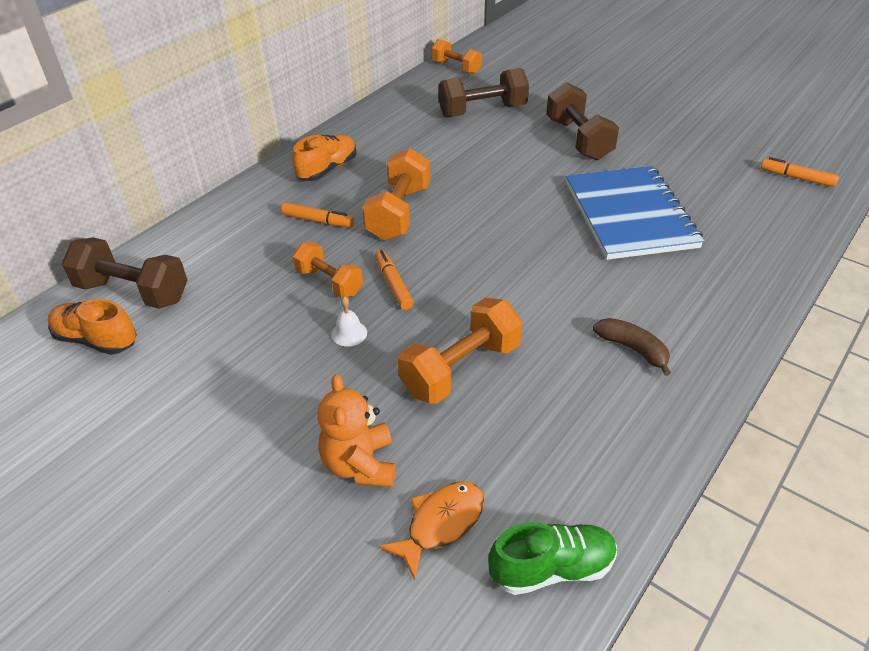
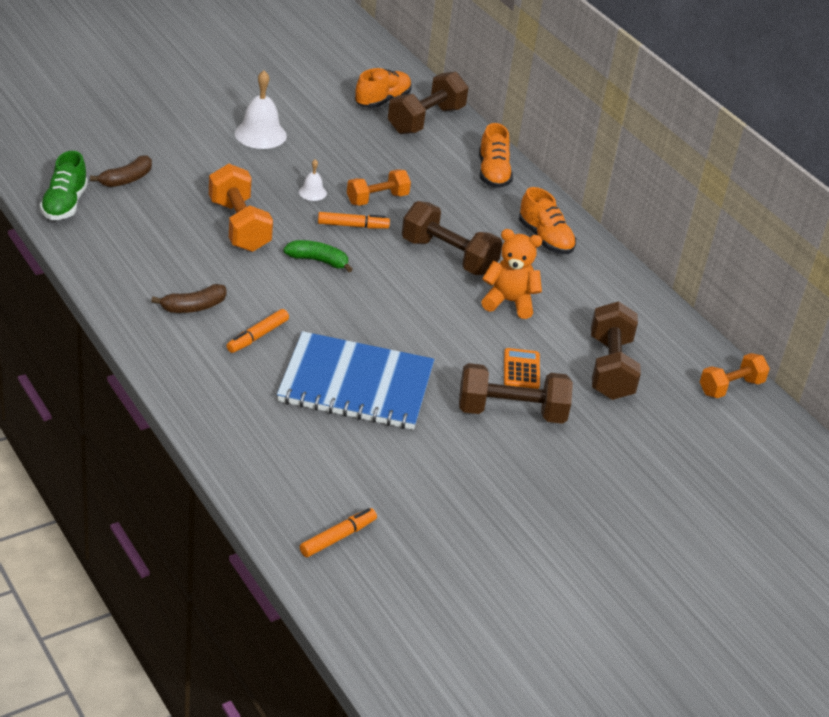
camera: 105 degrees right, 5 degrees down
orange marker [281,203,354,227] -> orange marker moved to [226,309,289,353]
orange teddy bear [317,374,395,487] -> orange teddy bear moved to [481,229,542,319]
orange dumbbell [362,148,431,240] -> brown dumbbell [402,201,502,275]
orange fish [379,482,484,580] -> brown banana [90,155,152,187]
none -> white bell [235,70,287,149]
none -> green banana [283,240,353,272]
none -> orange shoe [479,123,513,188]
none -> orange calculator [504,348,540,389]

